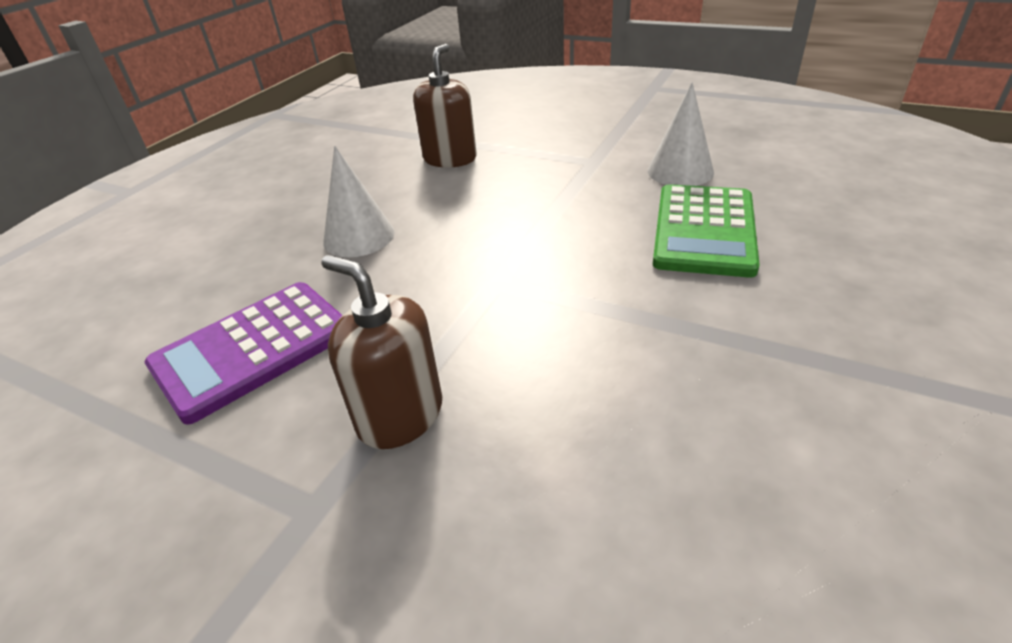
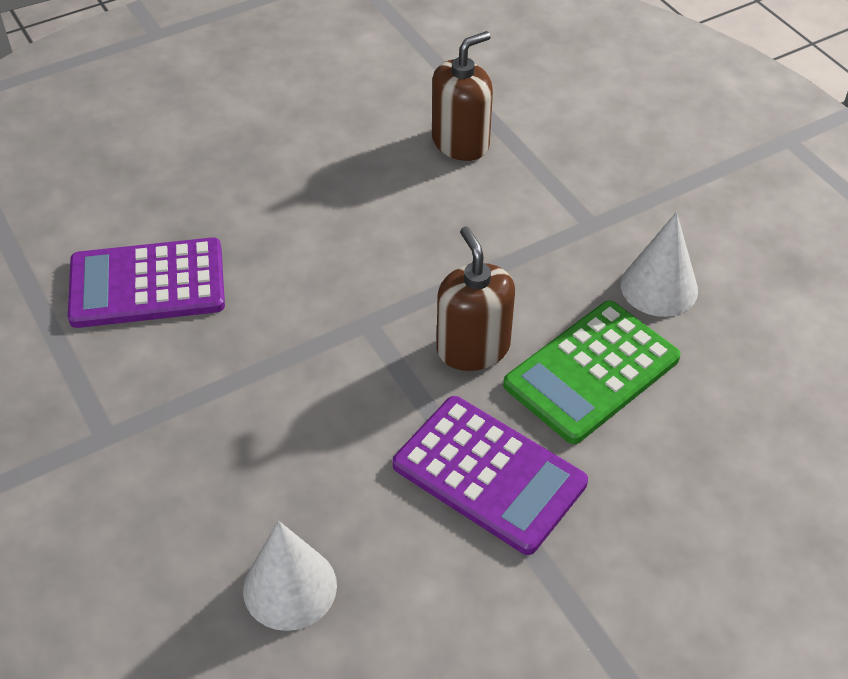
camera: 30 degrees right, 10 degrees up
brown soap dispenser [321,255,442,449] -> brown soap dispenser moved to [437,227,515,371]
white cone [323,146,395,257] -> white cone moved to [243,521,337,631]
none -> purple calculator [393,396,588,555]

